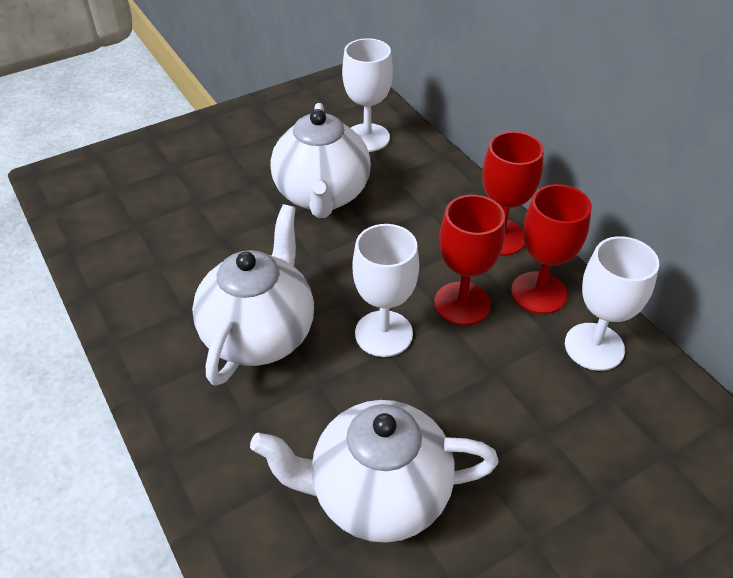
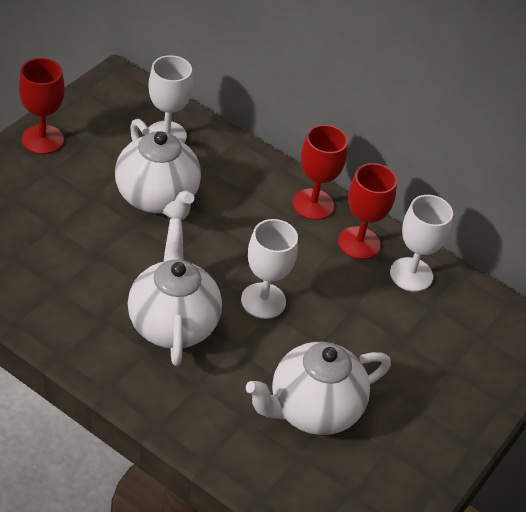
camera: 30 degrees left, 0 degrees up
red goblet [434,195,505,325] -> red goblet moved to [19,58,65,154]

